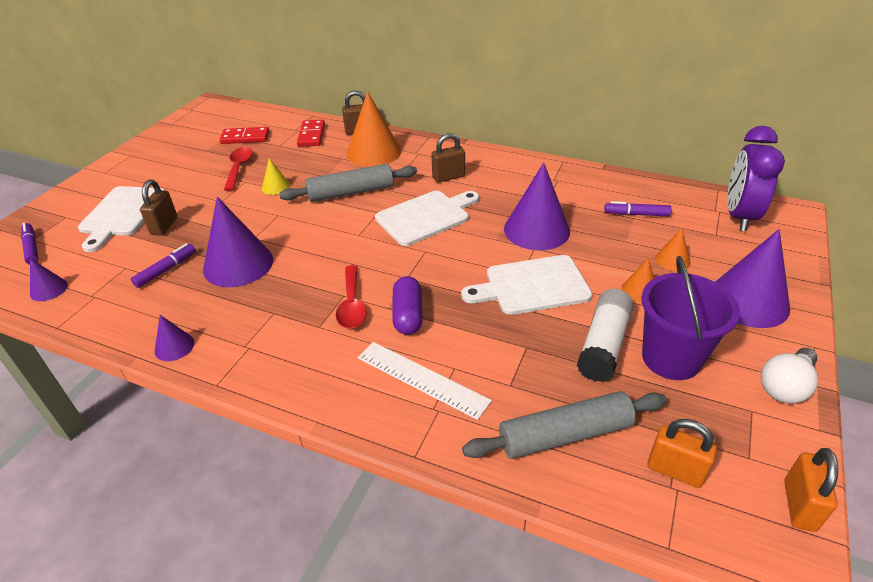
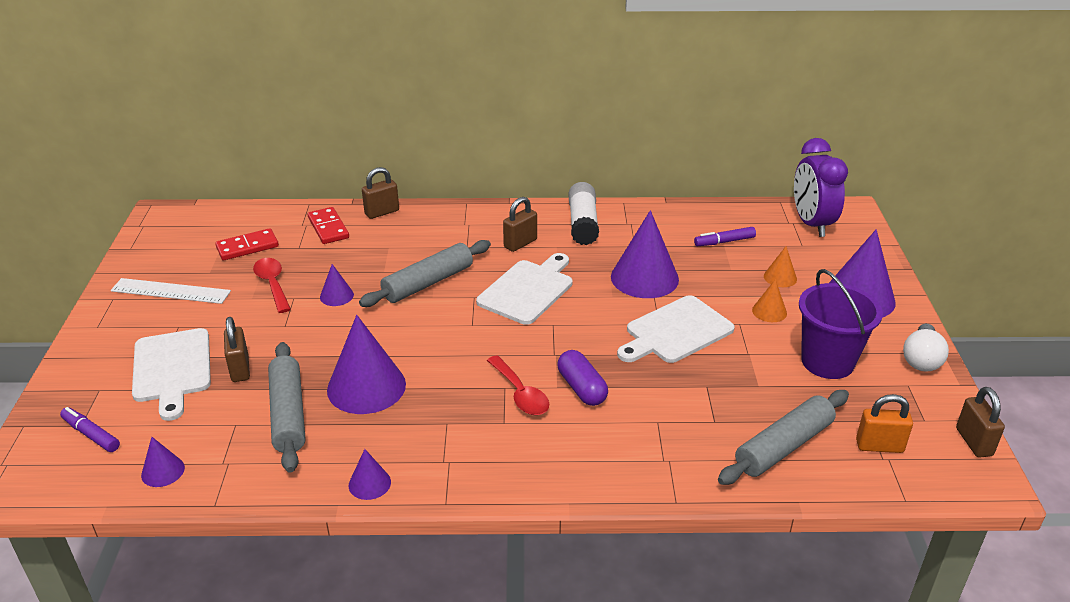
camera: 25 degrees left, 5 degrees down
purple marker [131,243,196,288] -> grey rolling pin [268,342,305,473]
yellow cone [262,158,290,195] -> purple cone [320,264,354,306]
orange cone [347,91,401,167] -> none
white ruler [358,342,492,420] -> white ruler moved to [111,278,231,304]
white glue stick [577,289,634,382] -> white glue stick moved to [569,182,599,245]
orange padlock [784,448,838,532] -> brown padlock [956,387,1005,458]

